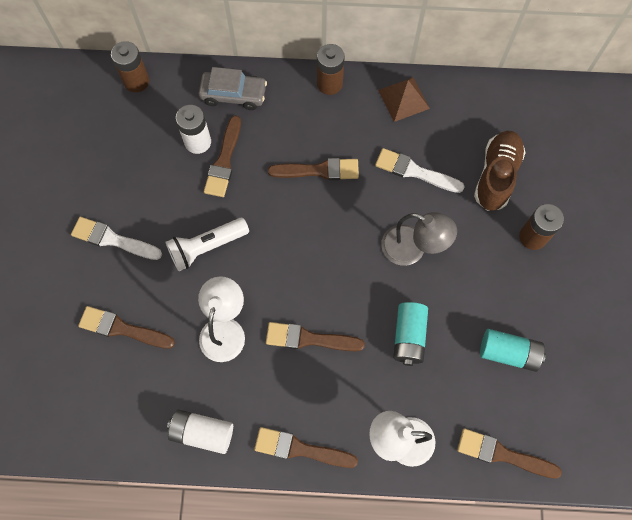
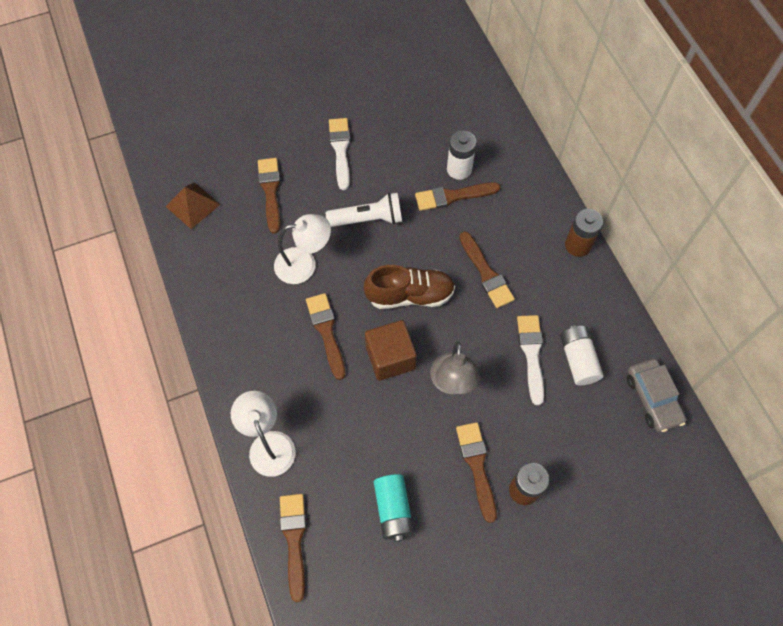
camera: 65 degrees right, 5 degrees down
brown battery [111,41,149,92] -> none
white flashlight [166,218,249,271] -> white flashlight turned 135 degrees clockwise [326,193,402,227]
white battery [167,410,233,454] -> white battery moved to [560,326,604,385]
grey car [199,67,267,110] -> grey car moved to [627,359,686,432]
brown brush [254,427,358,468] -> brown brush moved to [456,422,497,523]
brown pyramid [378,77,430,122] -> brown pyramid moved to [165,182,220,229]
turquoise battery [393,302,428,366] -> none
brown shoe [474,131,526,211] -> brown shoe moved to [364,265,455,309]
none -> brown cube [365,320,417,381]

